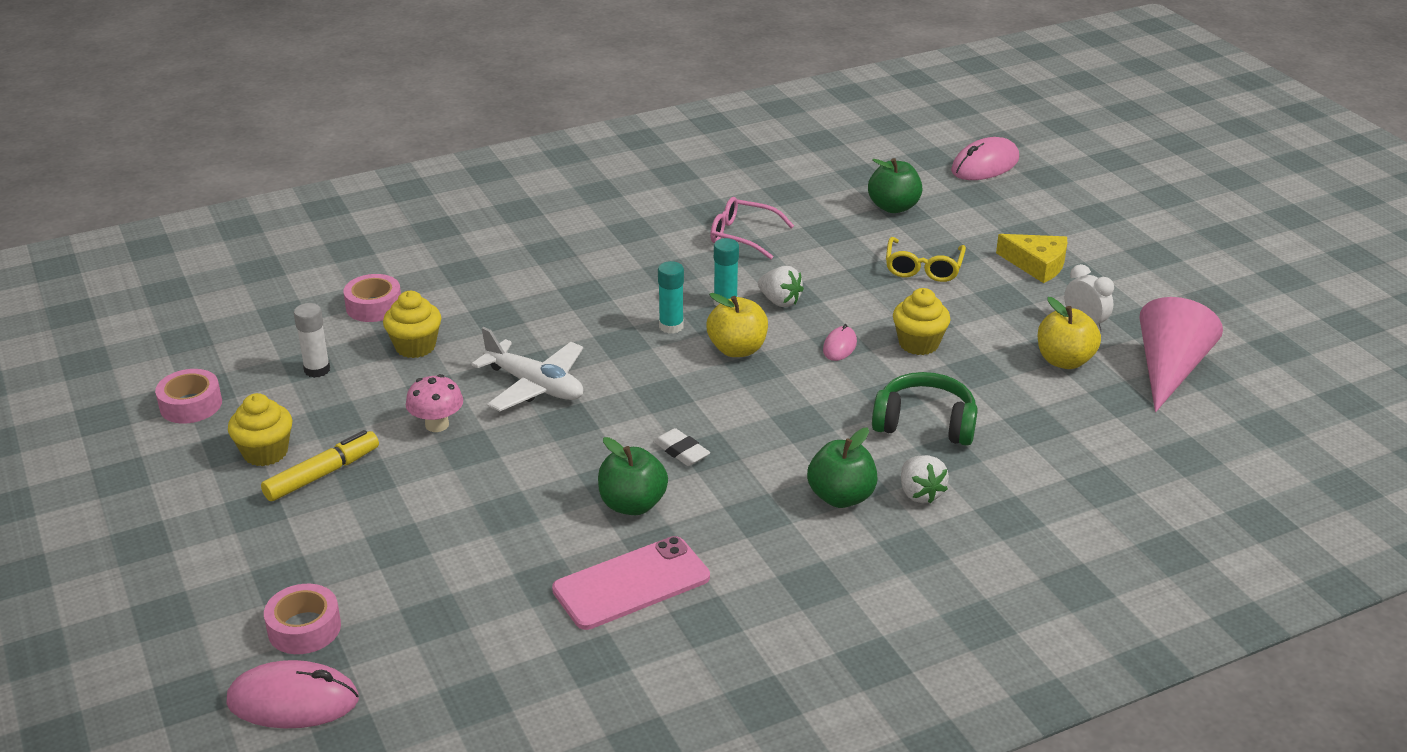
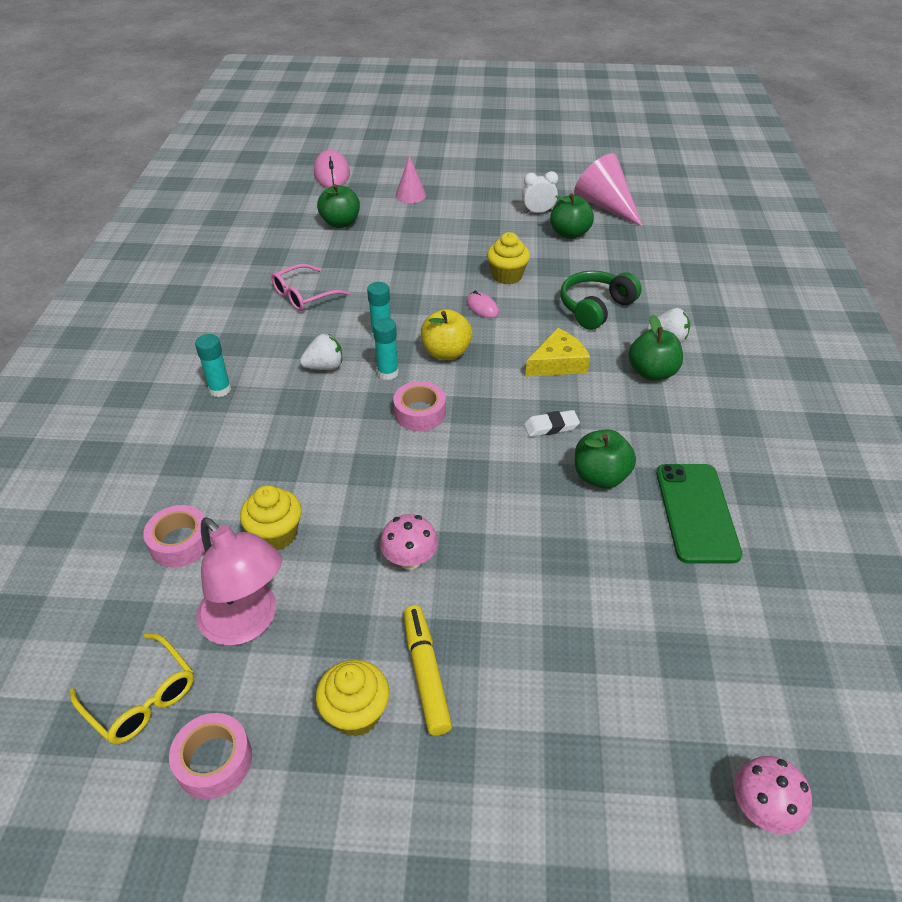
camera: 60 degrees left, 10 degrees up
pink mouse [226,660,359,728] -> pink mushroom [734,756,812,834]
pink tape [264,584,341,654] -> pink tape moved to [393,381,446,431]
white glue stick [294,303,330,378] -> pink lamp [196,517,282,646]
white plane [472,327,583,411] -> none
pink phone [552,536,710,630] -> green phone [656,464,742,564]
white strawberry [758,266,804,307] -> white strawberry moved to [300,334,342,370]
yellow glasses [886,237,966,282] -> yellow glasses moved to [70,633,194,744]
yellow cheese [996,234,1067,283] -> yellow cheese moved to [525,328,590,376]
yellow apple [1038,297,1101,369] -> green apple [550,194,594,239]
none -> turquoise glue stick [195,334,231,397]
none -> pink cone [395,155,426,203]

